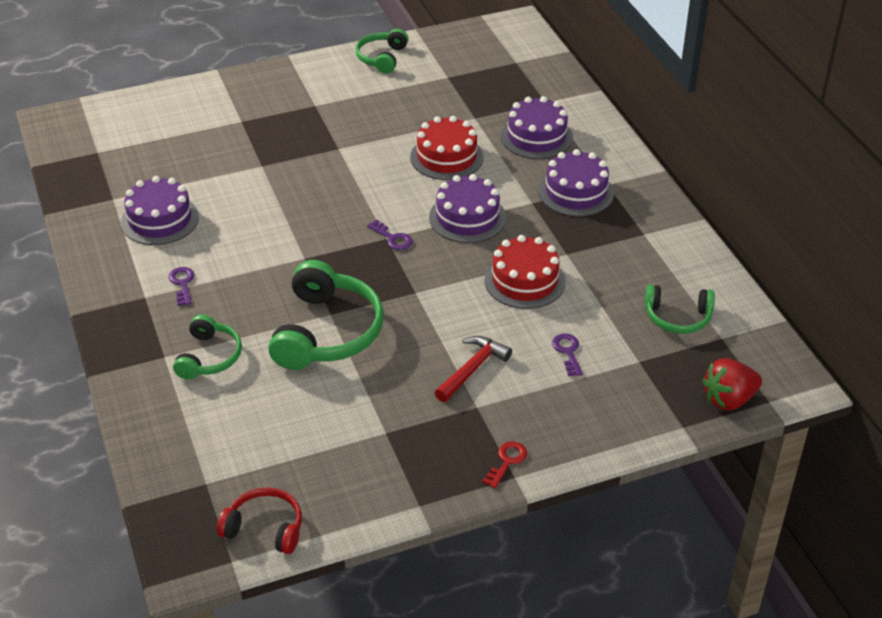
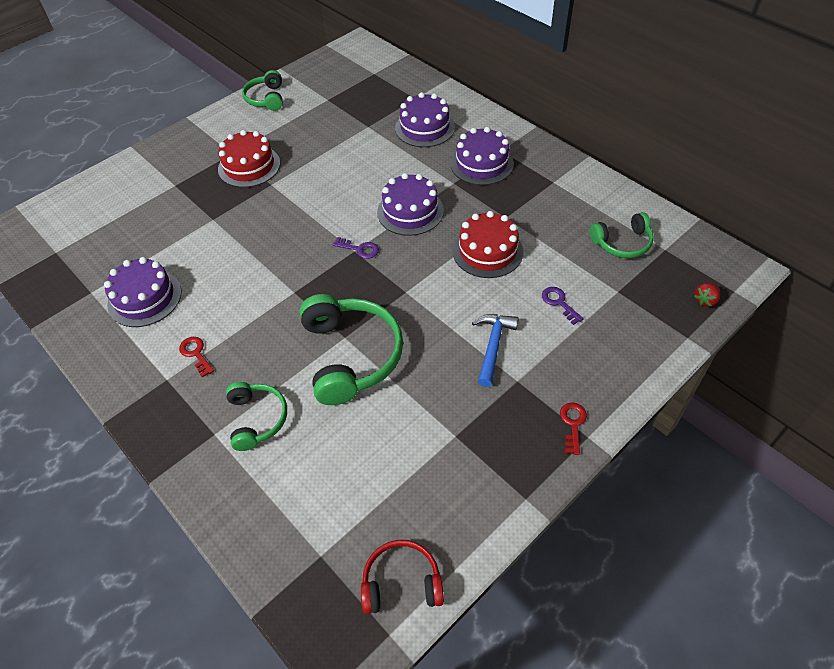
camera: 20 degrees left, 10 degrees up
purple key [169,267,194,306] -> red key [179,337,214,378]
red cake [410,116,484,180] -> red cake moved to [218,130,280,188]
red hammer [434,336,512,402] -> blue hammer [472,314,519,387]
red strawberry [703,358,762,411] -> red strawberry [694,283,720,307], size x0.55

